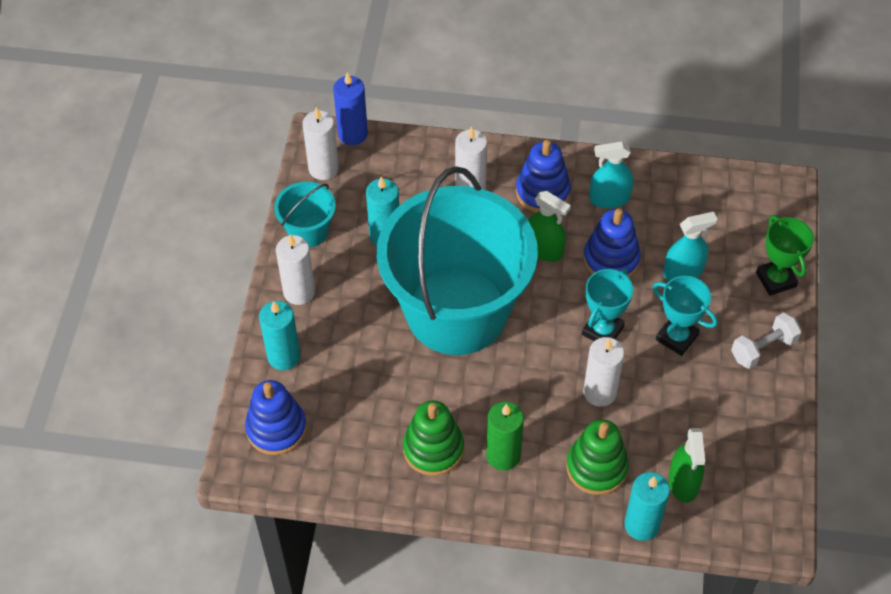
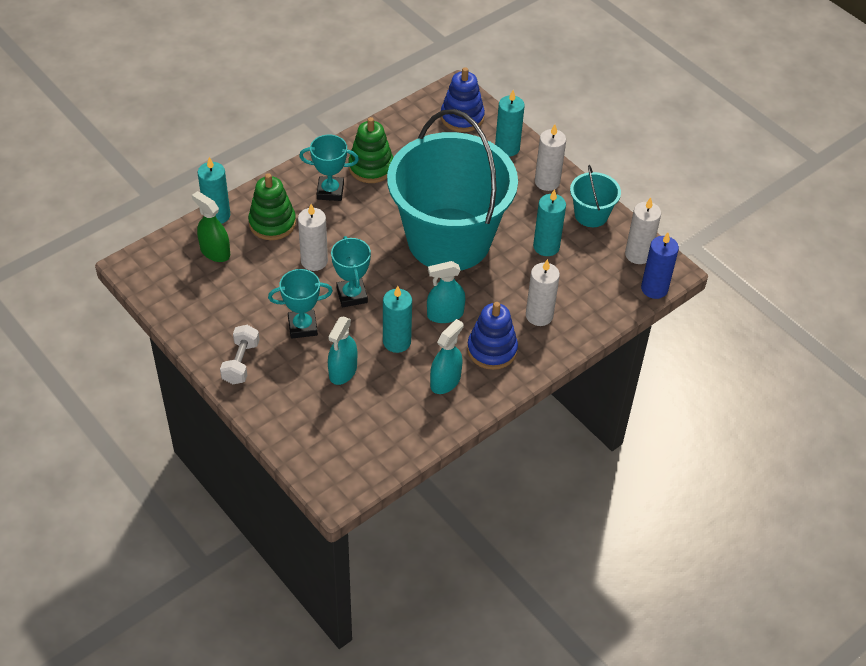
camera: 130 degrees right, 5 degrees down
green candle [486,402,524,471] -> turquoise trophy [299,135,359,201]
green spray bottle [528,191,571,262] -> turquoise spray bottle [427,261,466,323]
blue stacking toy [583,209,641,278] -> turquoise candle [383,286,412,353]
green trophy [756,215,814,296] -> none

